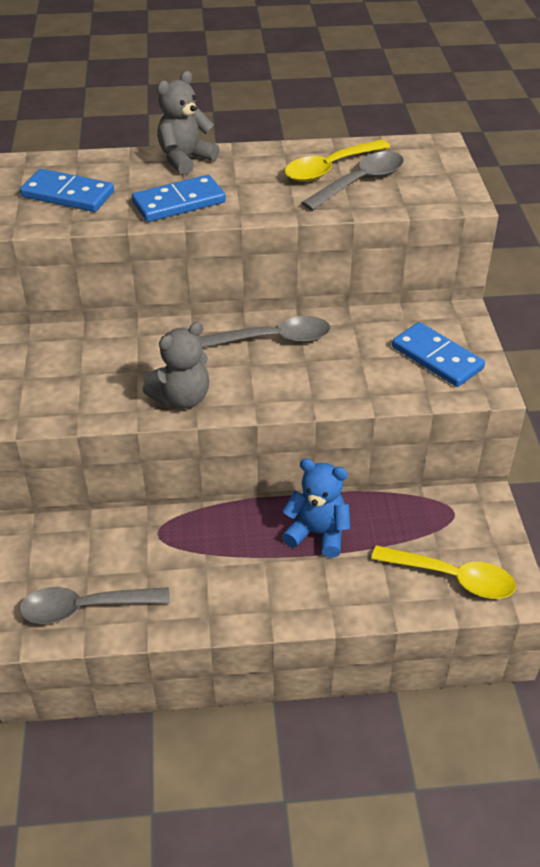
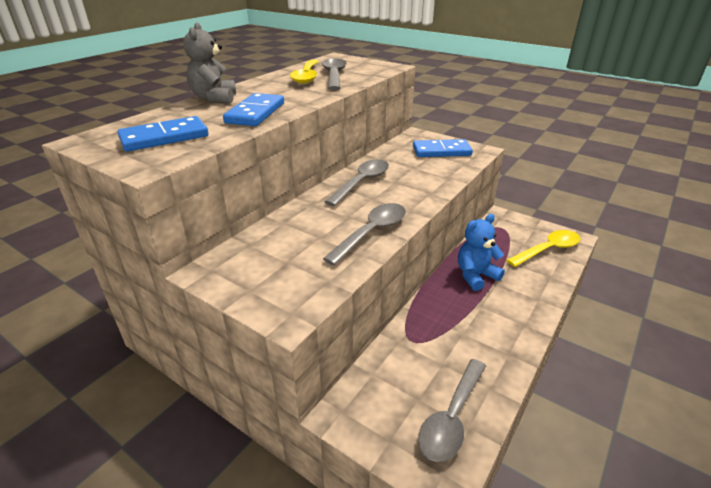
camera: 50 degrees left, 10 degrees down
grey teddy bear [142,322,209,409] -> grey spoon [323,203,406,266]

